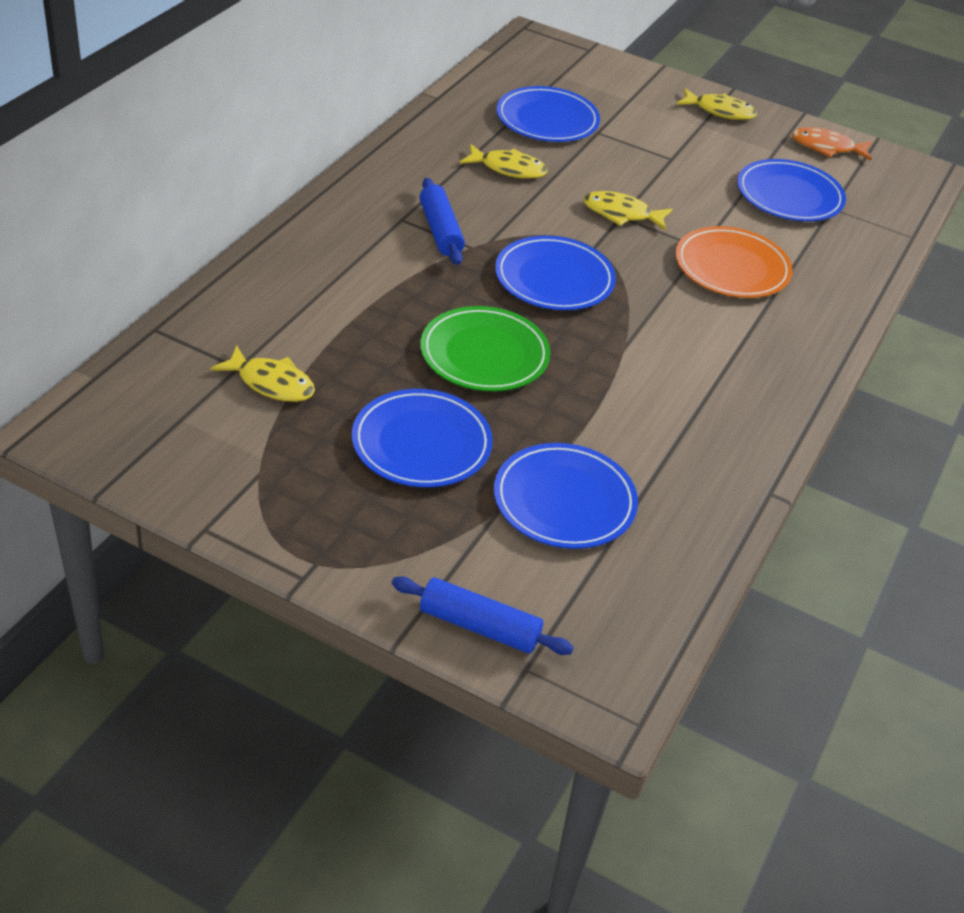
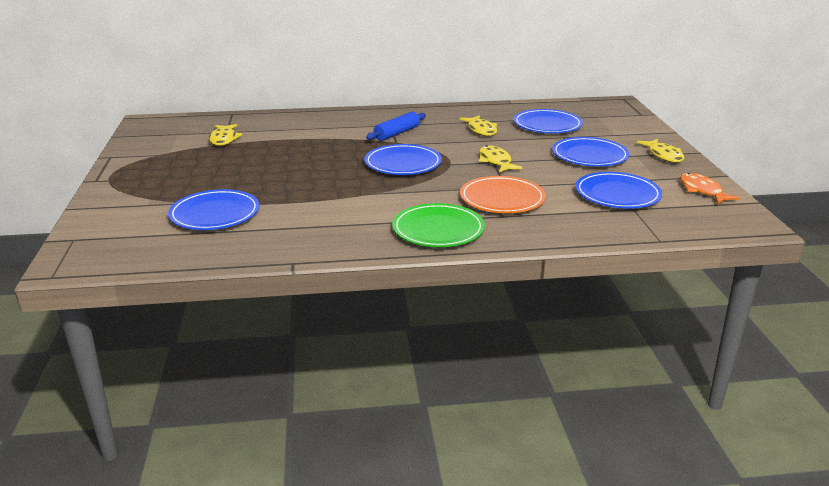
camera: 60 degrees right, 15 degrees down
blue plate [352,389,493,487] -> blue plate moved to [552,137,629,166]
blue rolling pin [392,576,574,655] -> none
green plate [420,306,550,391] -> green plate moved to [392,203,485,247]

